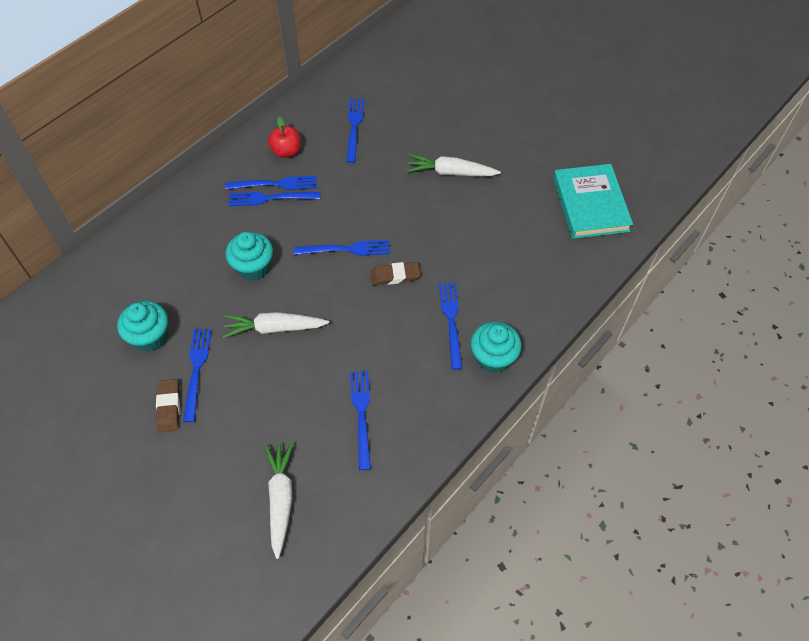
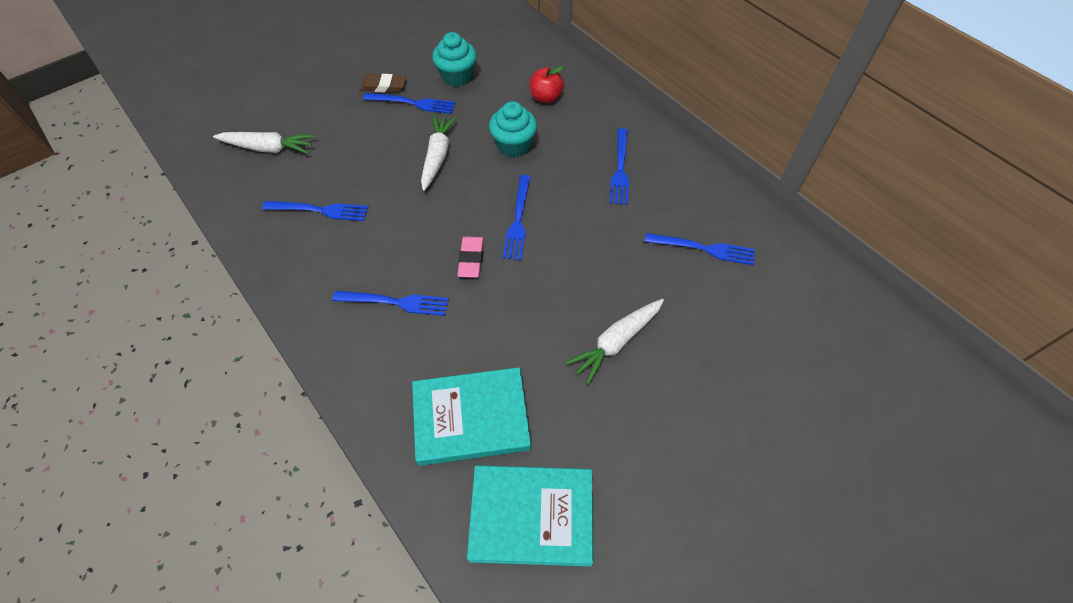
camera: 100 degrees right, 0 degrees up
blue fork [228,192,320,206] -> none
red apple [268,116,301,158] -> red apple moved to [530,66,564,103]
brown eraser [371,262,420,285] -> pink eraser [457,236,484,278]
white carrot [407,154,501,176] -> white carrot turned 150 degrees counterclockwise [566,299,664,385]
turquoise cupcake [471,322,522,373] -> none
none -> turquoise book [412,367,531,466]

